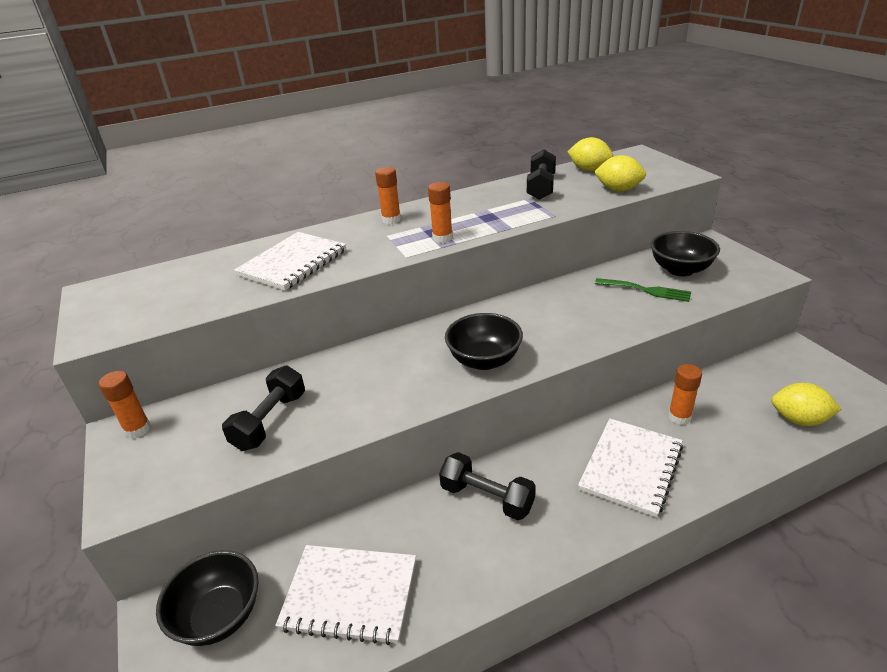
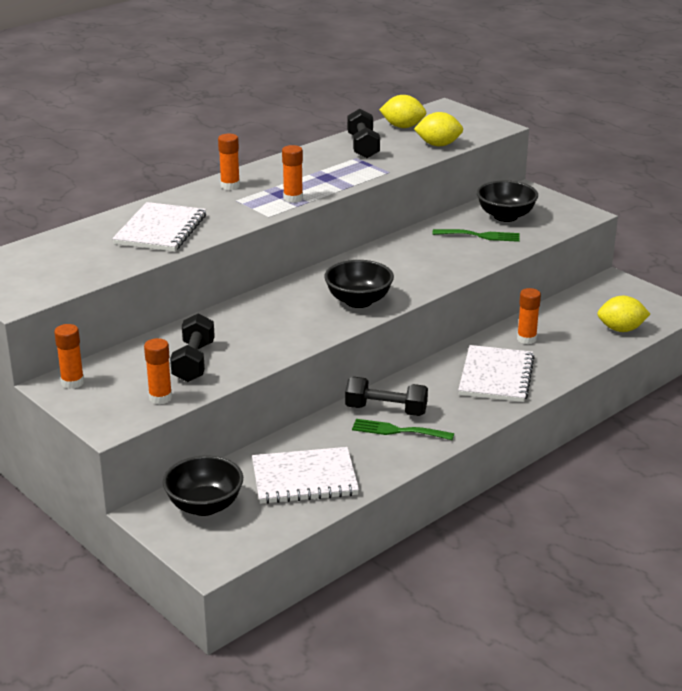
camera: 20 degrees left, 5 degrees down
none -> orange glue stick [144,338,172,405]
none -> green fork [352,419,454,440]

